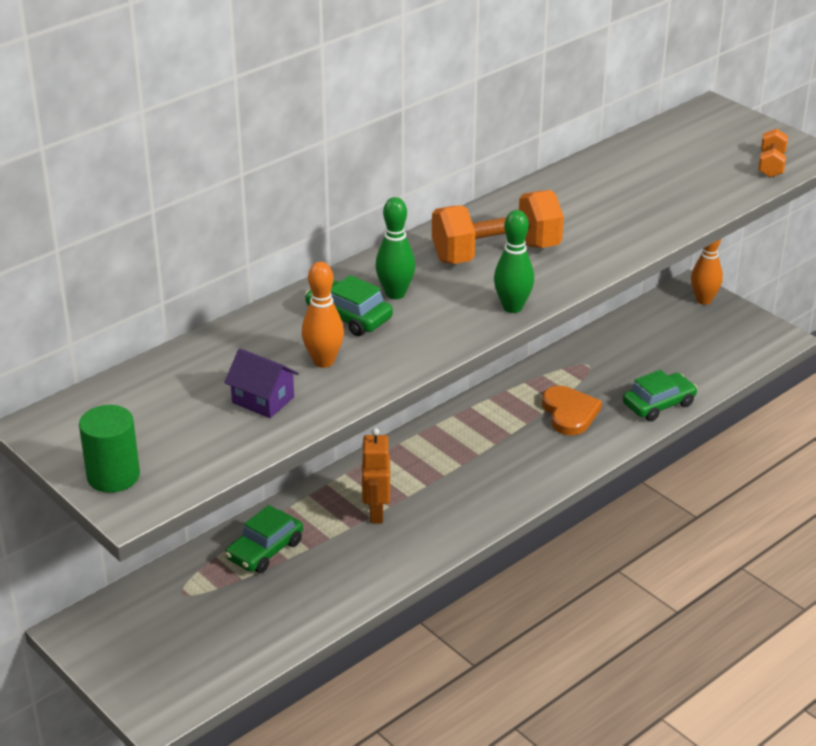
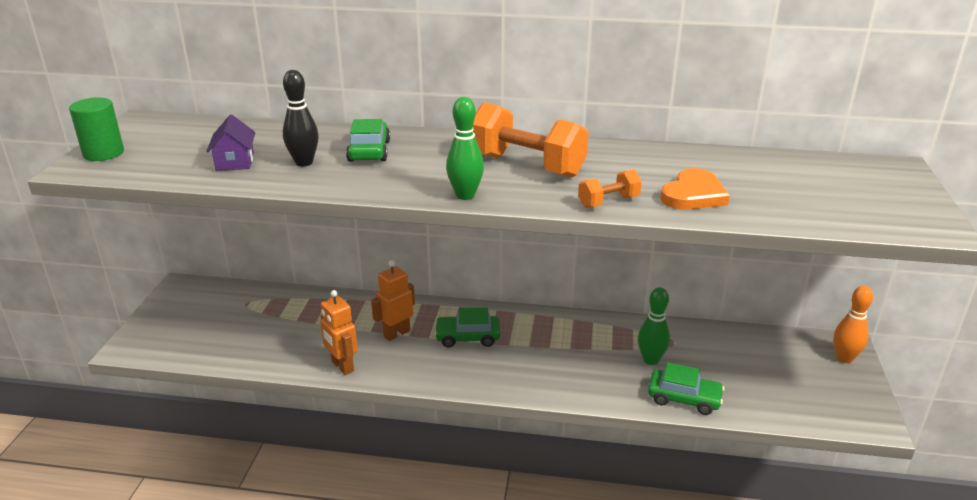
camera: 50 degrees right, 5 degrees down
green car [225,505,303,573] -> green car moved to [434,308,500,347]
orange bowling pin [302,262,344,368] -> black bowling pin [283,70,319,166]
green bowling pin [375,197,415,299] -> green bowling pin moved to [638,287,670,365]
orange heart [542,386,602,435] -> orange heart moved to [660,168,730,210]
orange dumbbell [758,128,788,178] -> orange dumbbell moved to [578,169,642,208]
none -> orange robot [320,290,358,375]

